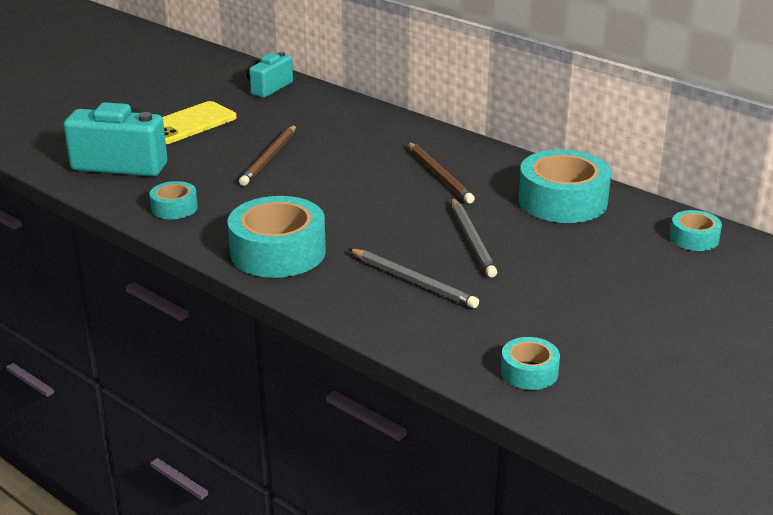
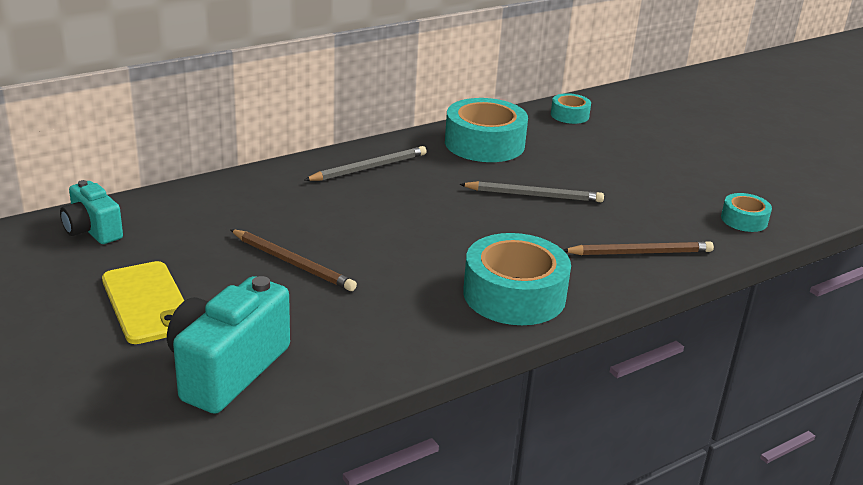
camera: 75 degrees left, 0 degrees up
turquoise tape [150,181,198,219] -> none
grey pencil [349,249,479,308] -> grey pencil moved to [304,146,427,181]
brown pencil [408,142,475,203] -> brown pencil moved to [563,241,714,255]

